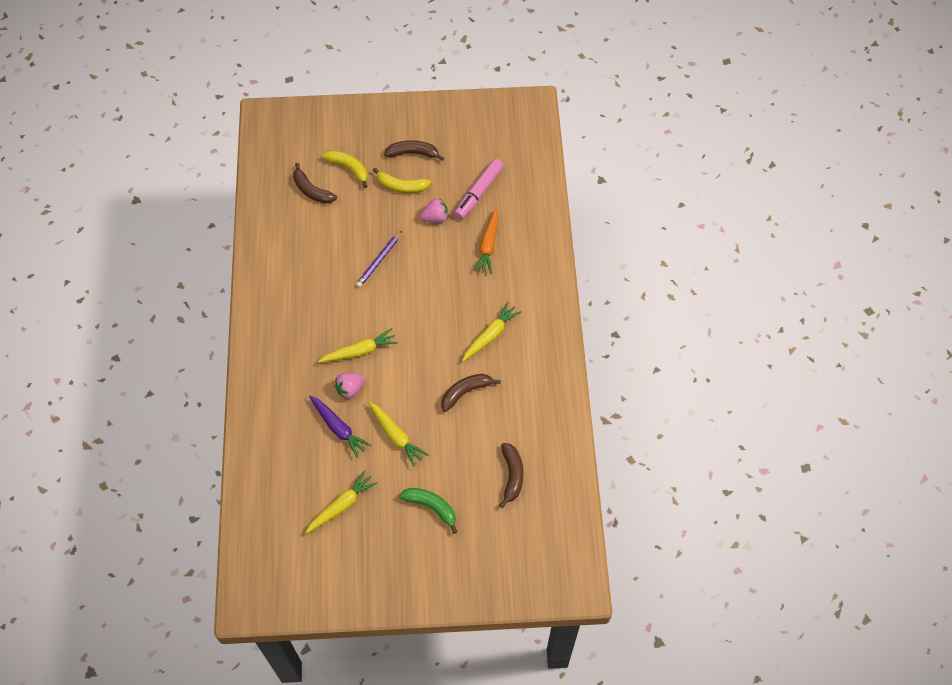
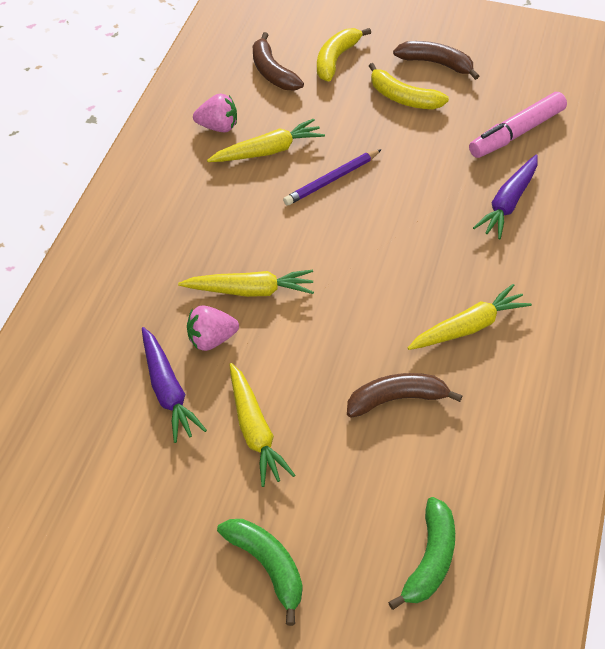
camera: 20 degrees right, 10 degrees down
yellow carrot [305,470,378,534] -> yellow carrot moved to [207,118,325,162]
yellow banana [322,150,368,188] -> yellow banana turned 120 degrees counterclockwise [317,28,371,82]
pink strawberry [420,198,448,223] -> pink strawberry moved to [193,93,237,132]
orange carrot [474,208,498,274] -> purple carrot [473,154,538,239]
brown banana [499,443,523,508] -> green banana [388,497,455,610]

